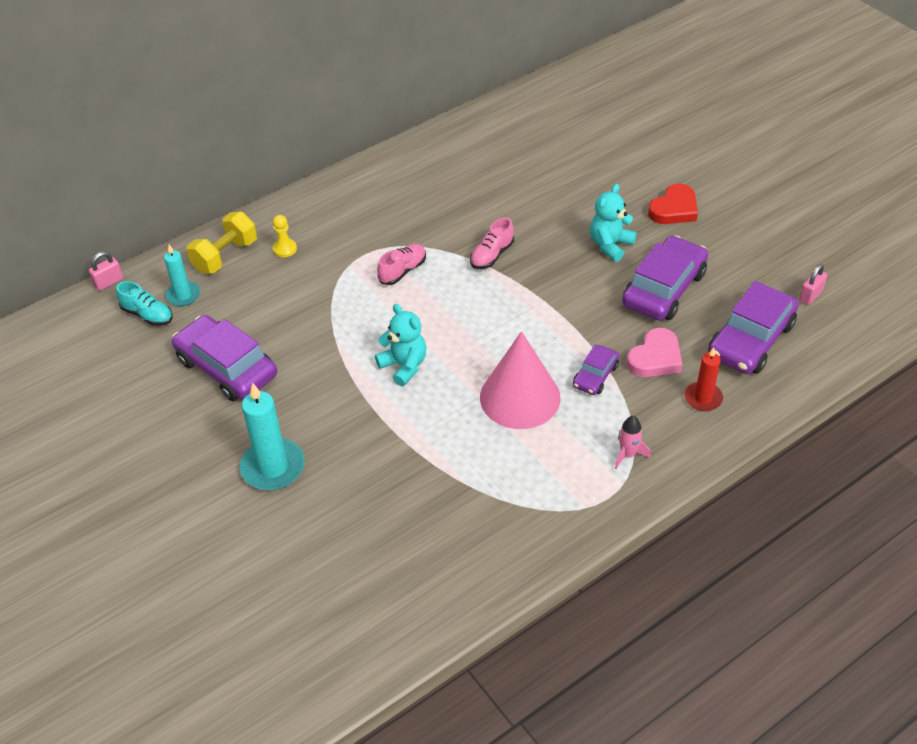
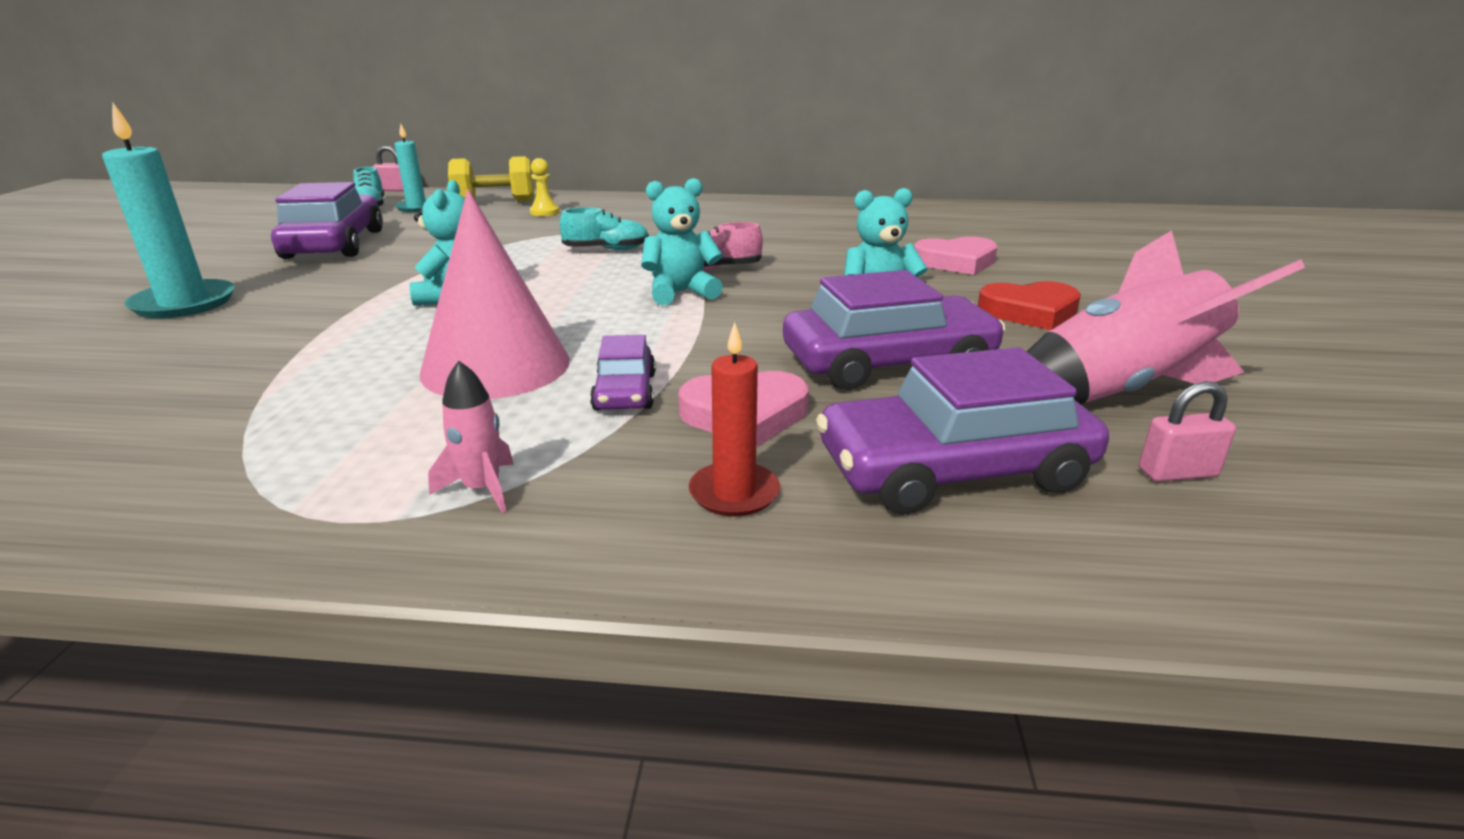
camera: 40 degrees right, 20 degrees down
pink shoe [377,244,426,285] -> turquoise shoe [560,207,649,250]
purple car [573,344,619,395] -> purple car turned 75 degrees counterclockwise [590,335,656,410]
none -> turquoise teddy bear [641,178,723,305]
none -> pink heart [914,236,998,275]
none -> pink rocket [1027,230,1305,404]

